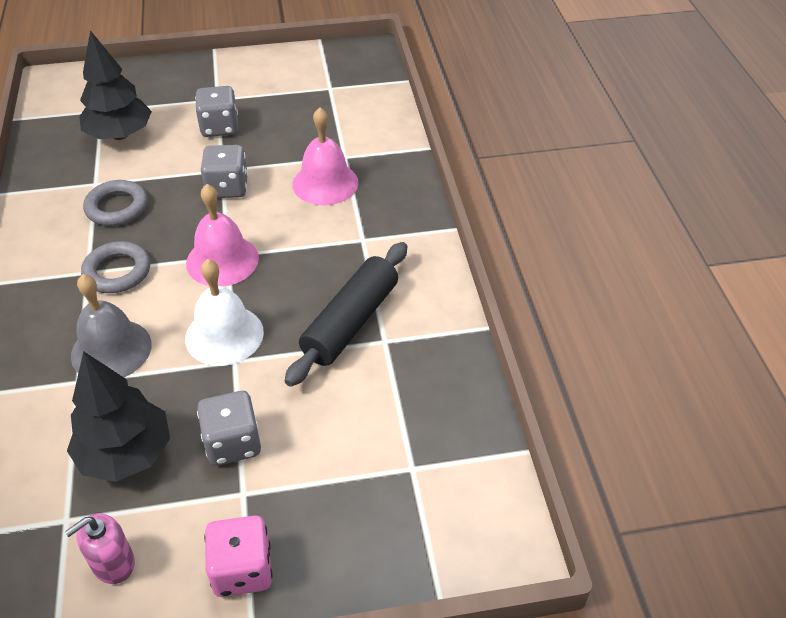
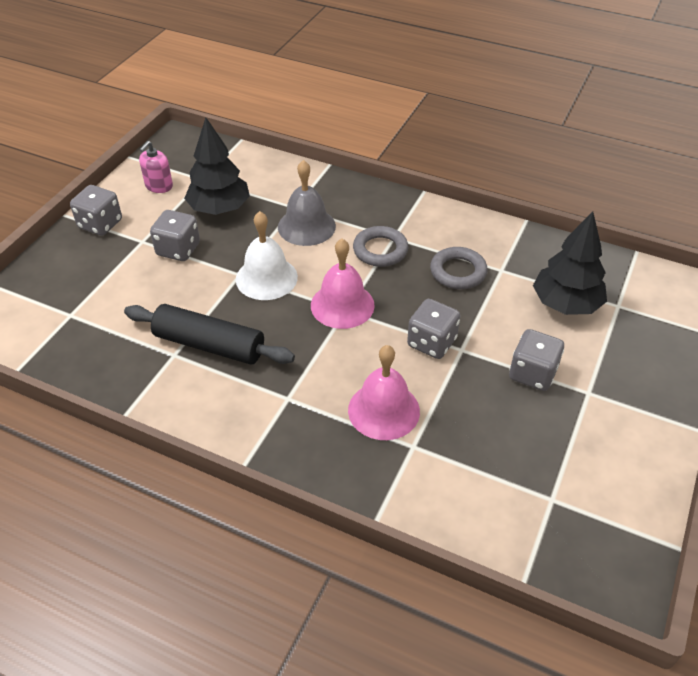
camera: 125 degrees right, 0 degrees up
pink soap dispenser [65,514,135,584] -> pink soap dispenser turned 150 degrees counterclockwise [139,141,173,193]
pink dice [204,515,273,597] -> grey dice [70,185,122,236]
black rolling pin [285,242,407,387] -> black rolling pin turned 45 degrees counterclockwise [124,304,295,365]

